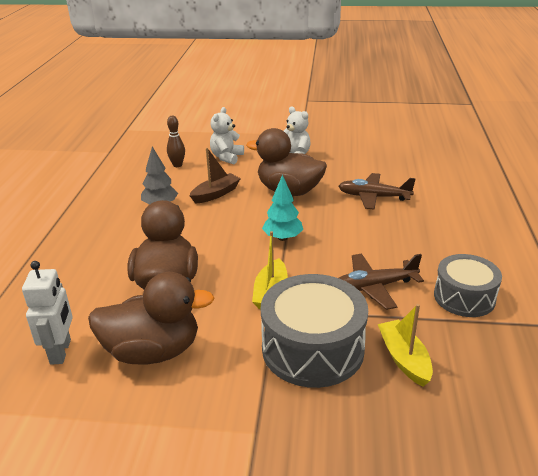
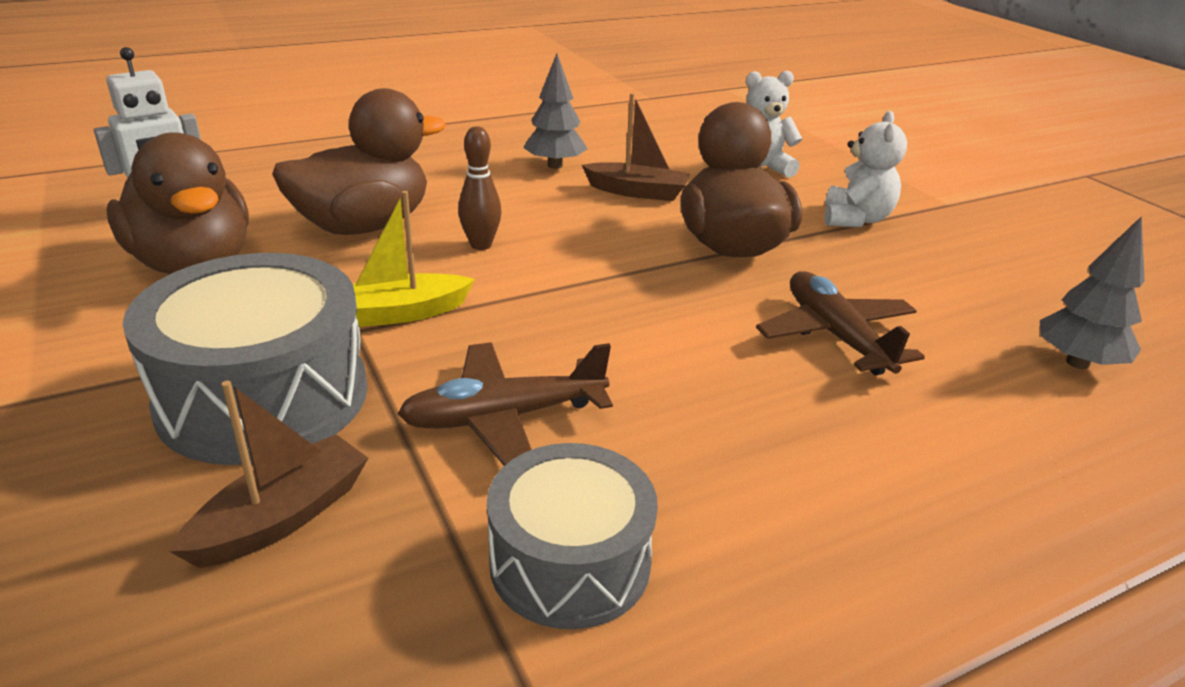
camera: 55 degrees right, 0 degrees up
brown bowling pin [167,116,185,167] -> brown bowling pin moved to [458,126,502,250]
turquoise tree [262,175,303,241] -> none
brown plane [339,254,424,310] -> brown plane turned 60 degrees counterclockwise [398,342,613,466]
yellow boat [378,304,433,387] -> brown boat [169,381,368,568]
none -> grey tree [1040,216,1145,369]

